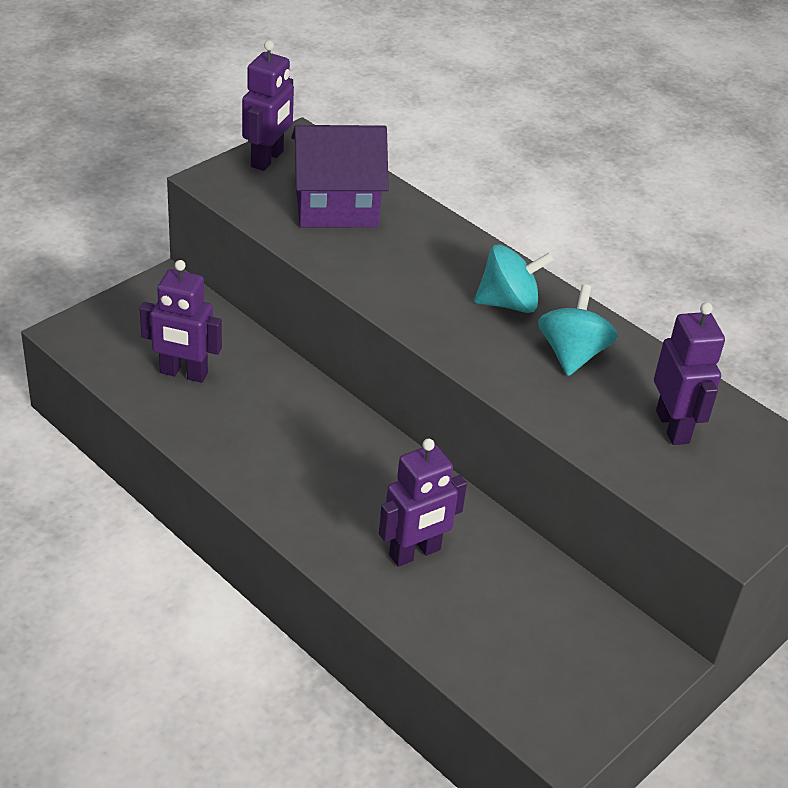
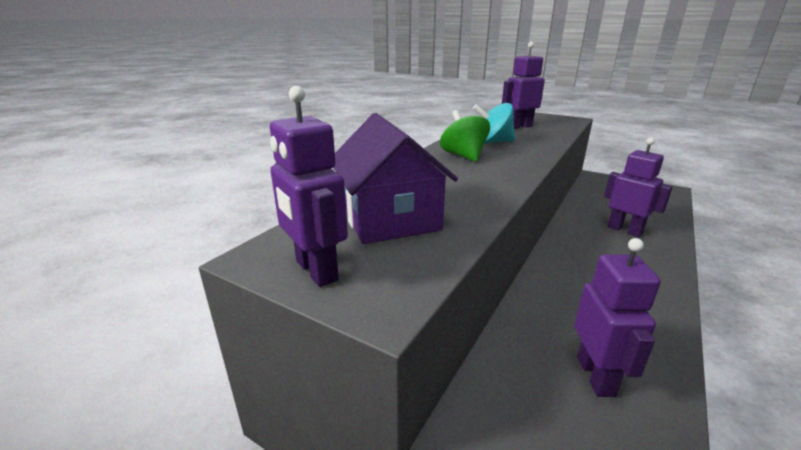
camera: 100 degrees left, 15 degrees down
purple robot [242,40,294,171] -> purple robot turned 135 degrees counterclockwise [270,86,348,287]
turquoise spinning top [474,244,554,313] -> green spinning top [440,110,490,162]

